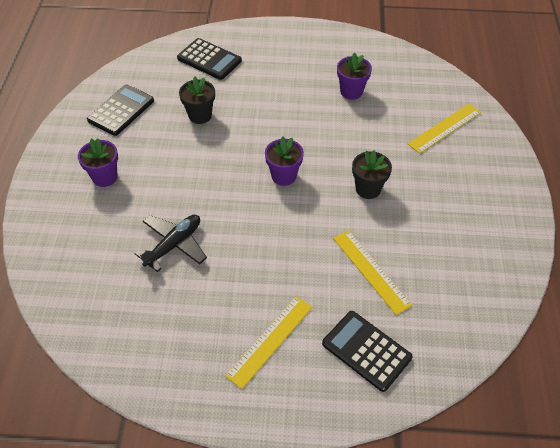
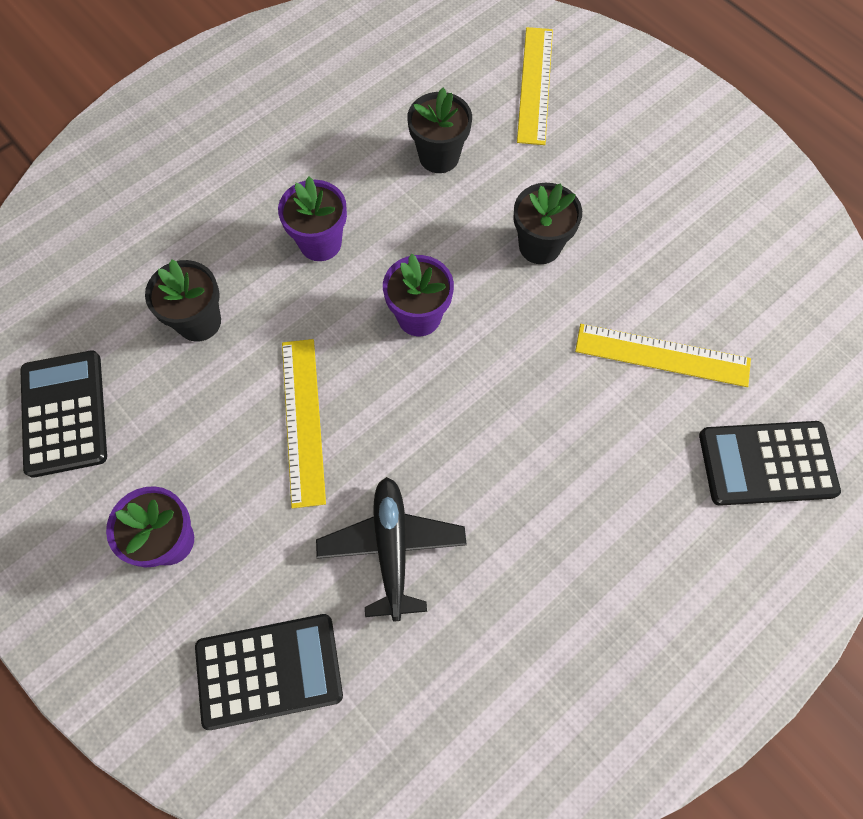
camera: 45 degrees left, 15 degrees up
black calculator [177,38,242,80] -> black calculator moved to [195,614,343,730]
yellow ruler [225,296,312,389] -> yellow ruler moved to [282,339,326,508]
purple flower pot [337,53,372,100] -> purple flower pot moved to [278,177,347,261]
none -> black flower pot [407,88,472,173]

